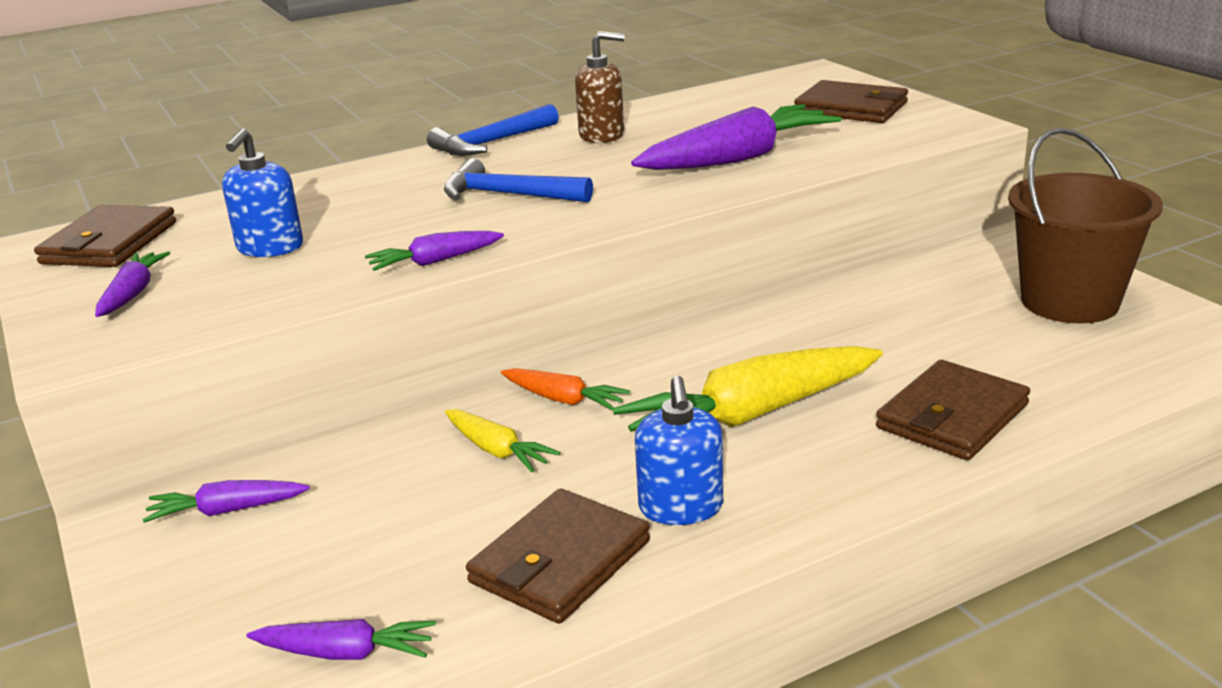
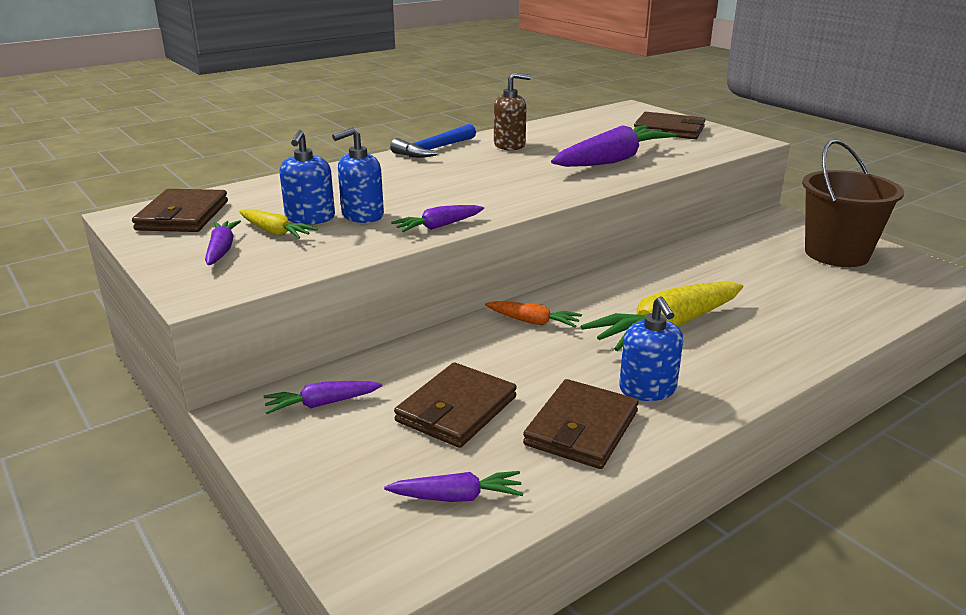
camera: 10 degrees left, 0 degrees up
blue hammer [444,158,593,202] -> none
yellow carrot [445,409,560,472] -> yellow carrot moved to [239,209,318,239]
brown wallet [876,360,1030,460] -> brown wallet moved to [394,362,517,448]
none -> blue soap dispenser [332,127,384,223]

